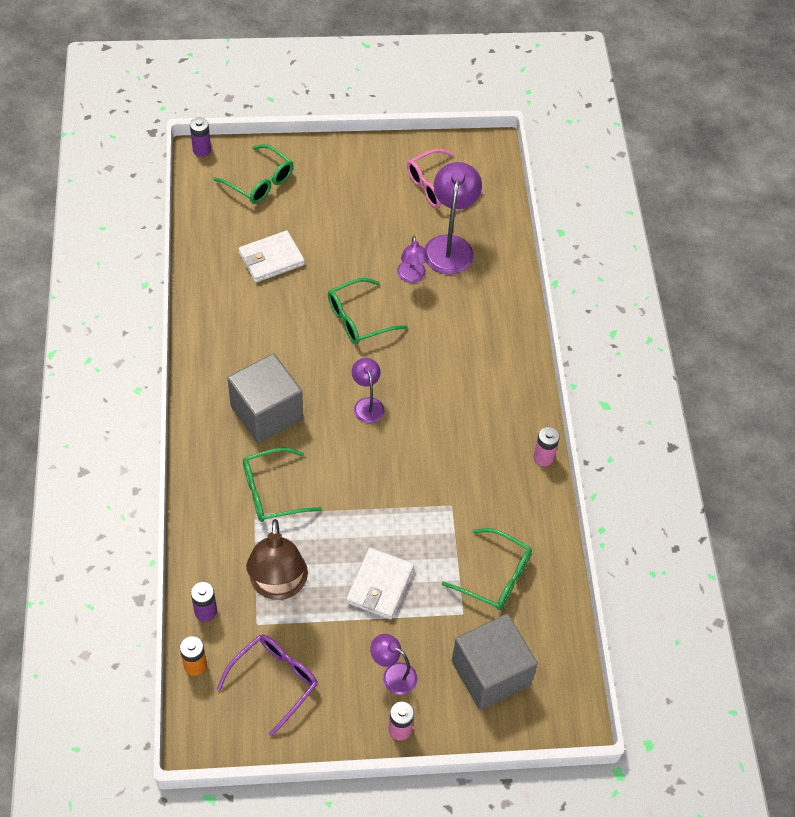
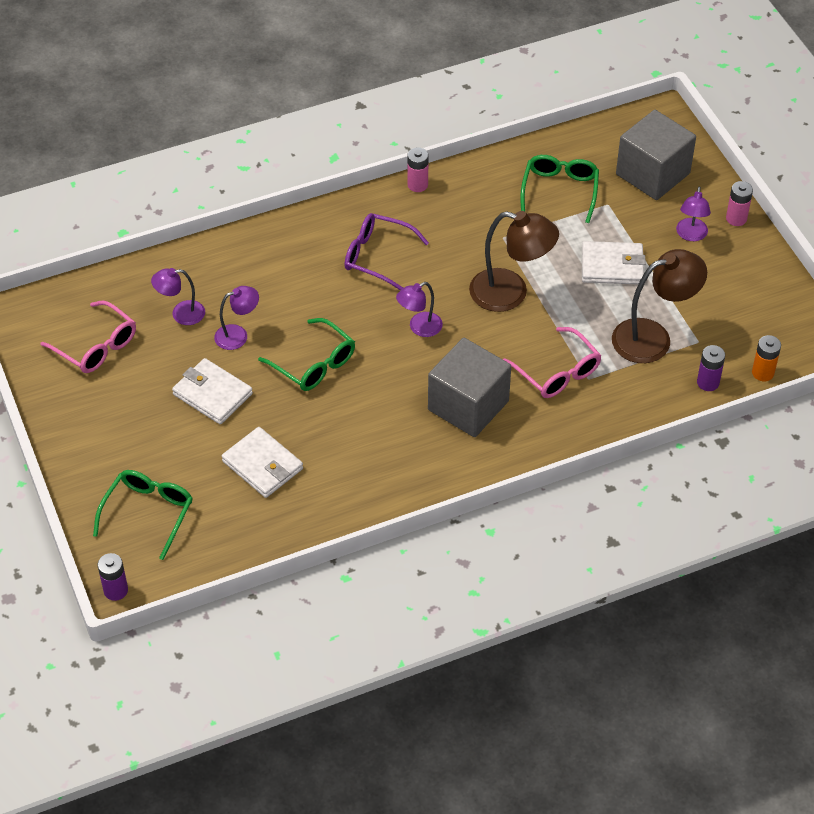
camera: 105 degrees left, 5 degrees down
purple glasses [217,635,318,737] -> purple glasses moved to [344,213,429,291]
green glasses [243,448,322,522] -> pink glasses [503,327,602,398]
purple lamp [424,162,482,274] -> purple lamp [151,268,205,325], size x0.57
none -> white wallet [172,358,253,424]
none -> brown lamp [469,211,559,312]

